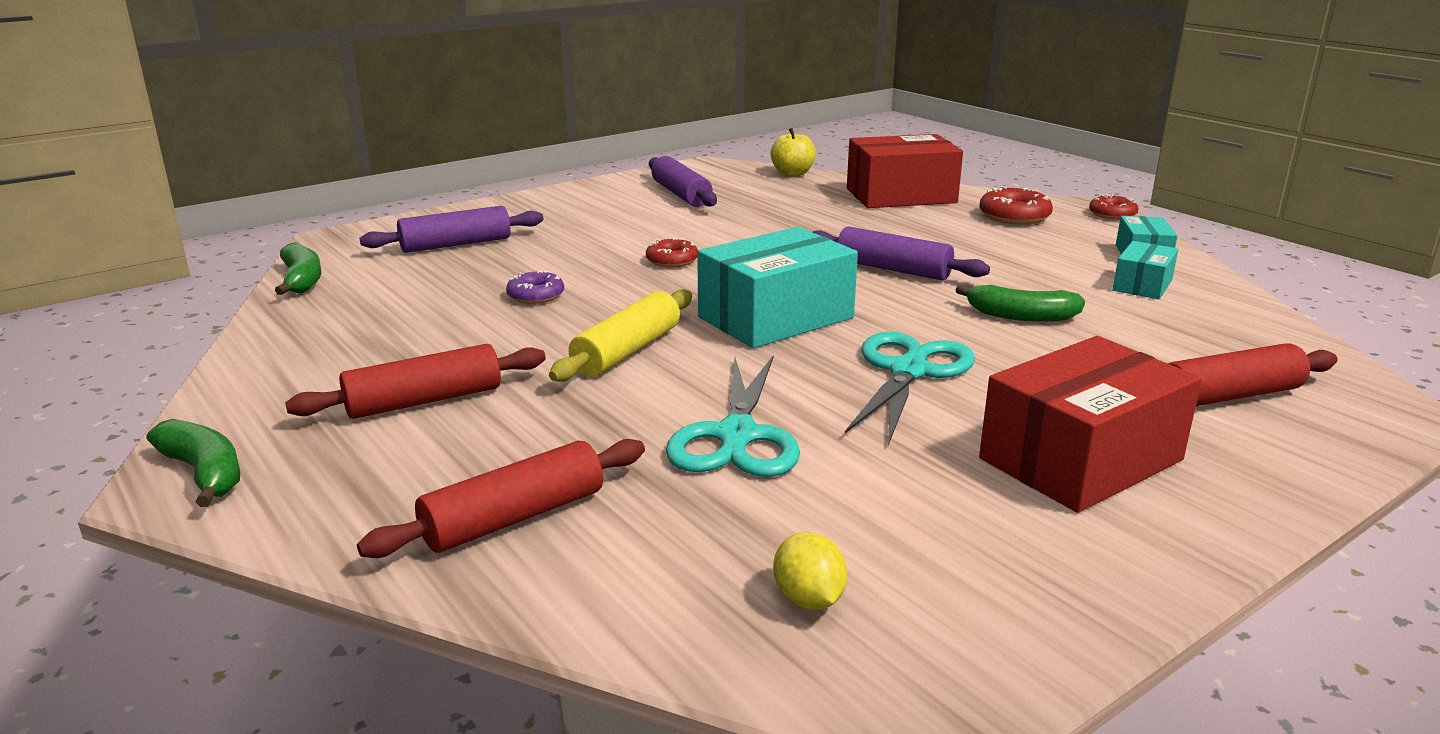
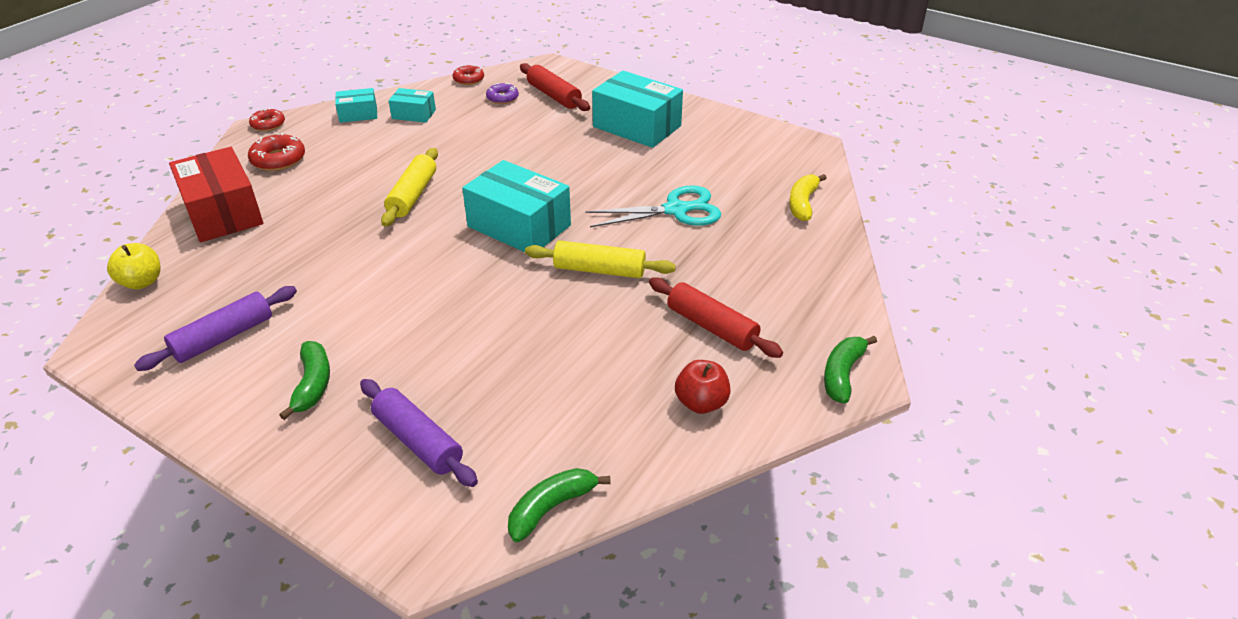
camera: 110 degrees left, 15 degrees up
red rolling pin [357,439,645,558] -> none
purple donut [506,271,564,304] -> purple donut moved to [486,83,519,104]
red donut [646,238,698,267] -> red donut moved to [453,65,484,85]
yellow lemon [773,532,848,610] -> none
purple rolling pin [813,226,990,281] -> yellow rolling pin [381,148,438,227]
turquoise scissors [845,332,975,445] -> none
green banana [956,285,1085,322] -> green banana moved to [279,341,330,420]
red box [979,336,1202,513] -> turquoise box [592,71,683,148]
none -> red apple [675,360,731,414]
none -> yellow banana [789,174,827,221]

